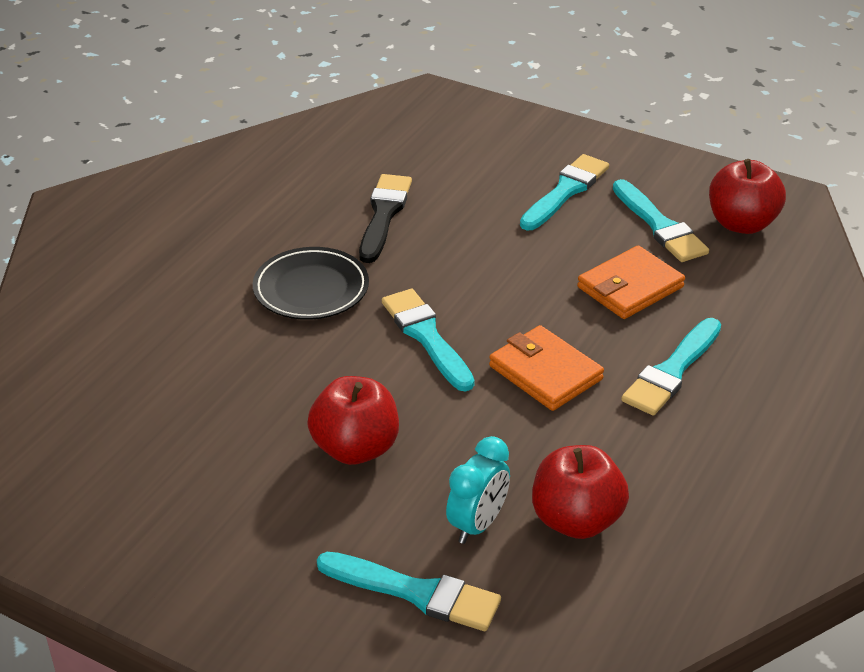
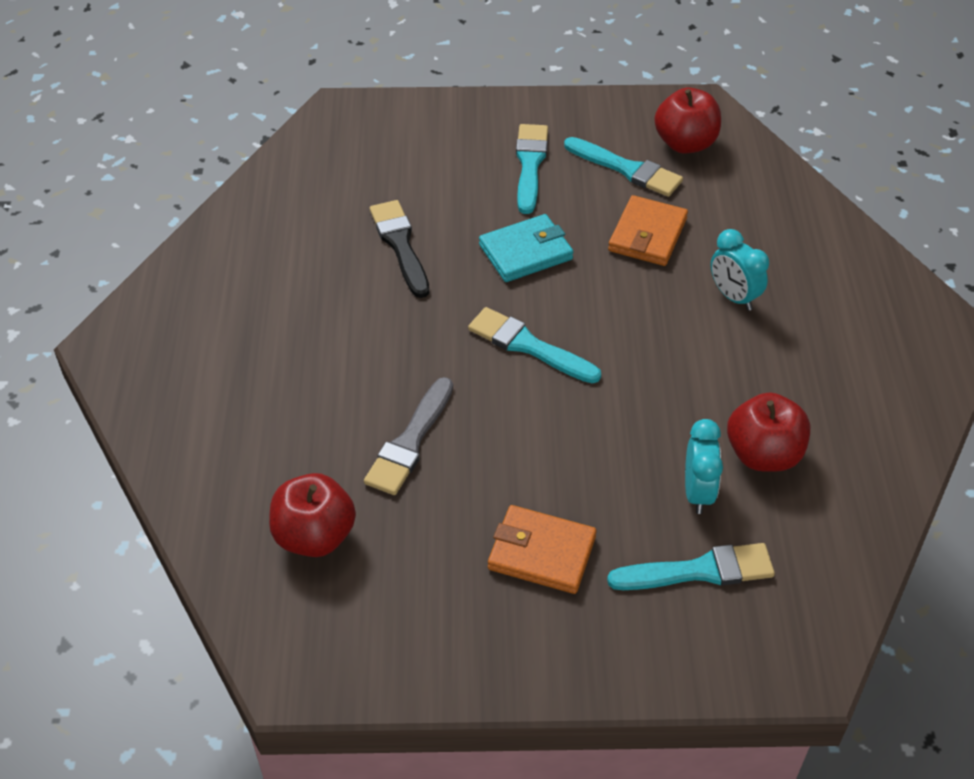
camera: 30 degrees left, 10 degrees up
black plate [253,247,369,320] -> none
red apple [307,376,399,465] -> red apple moved to [269,473,356,557]
orange wallet [489,325,604,411] -> orange wallet moved to [488,505,596,594]
turquoise brush [621,318,721,415] -> turquoise clock [711,229,769,311]
none -> grey brush [364,377,453,495]
none -> turquoise wallet [479,214,573,282]

